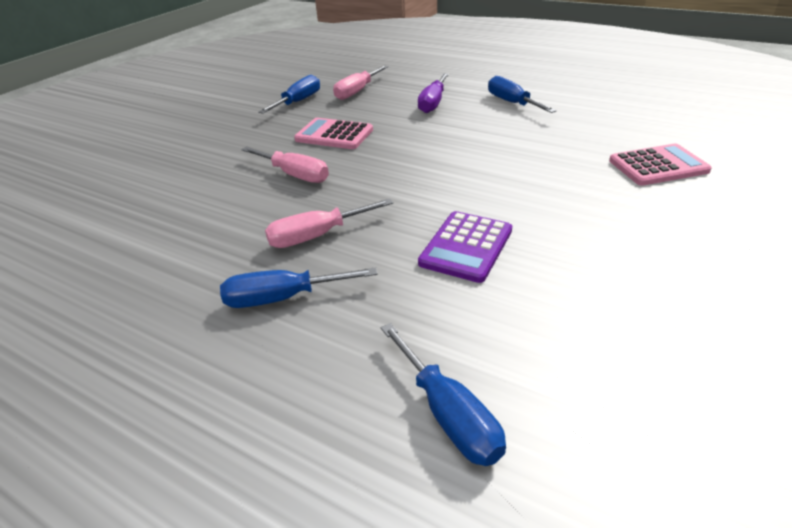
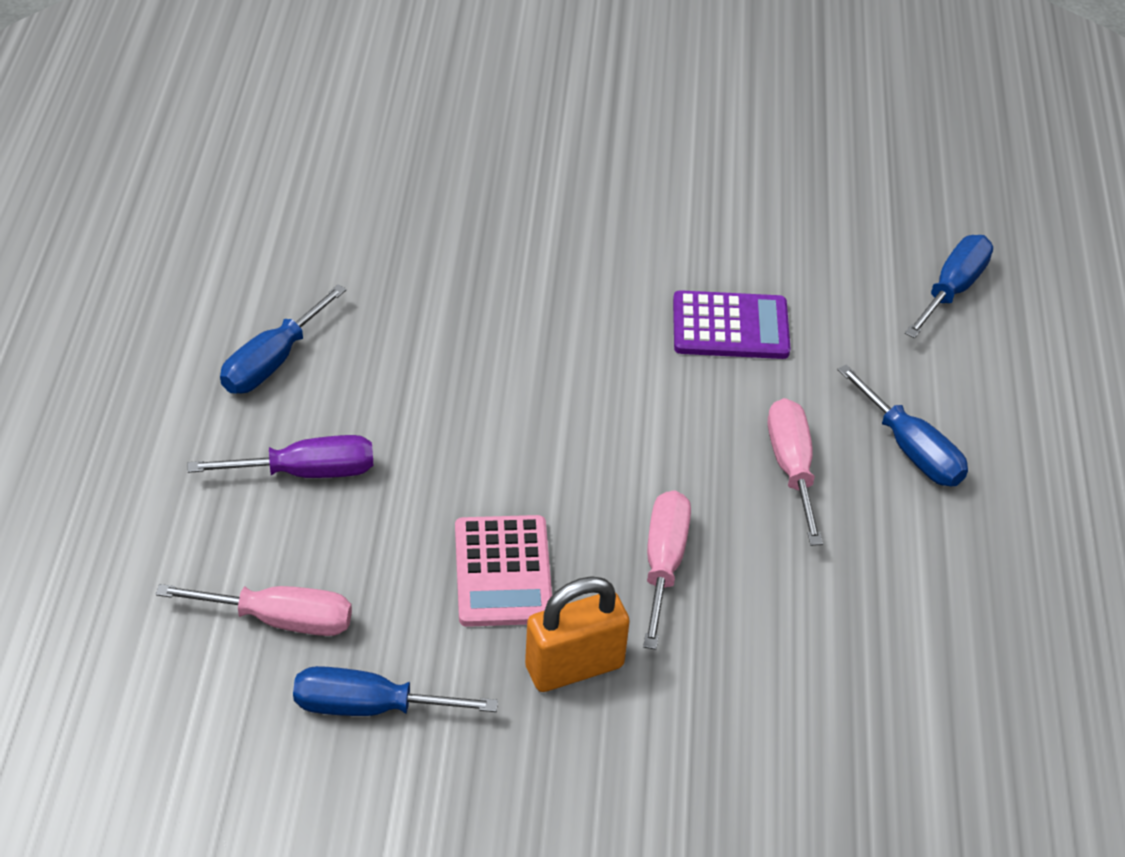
camera: 120 degrees left, 10 degrees up
pink screwdriver [265,199,393,248] -> pink screwdriver turned 135 degrees counterclockwise [768,398,823,546]
pink calculator [609,144,712,186] -> none
none -> orange padlock [525,576,630,692]

